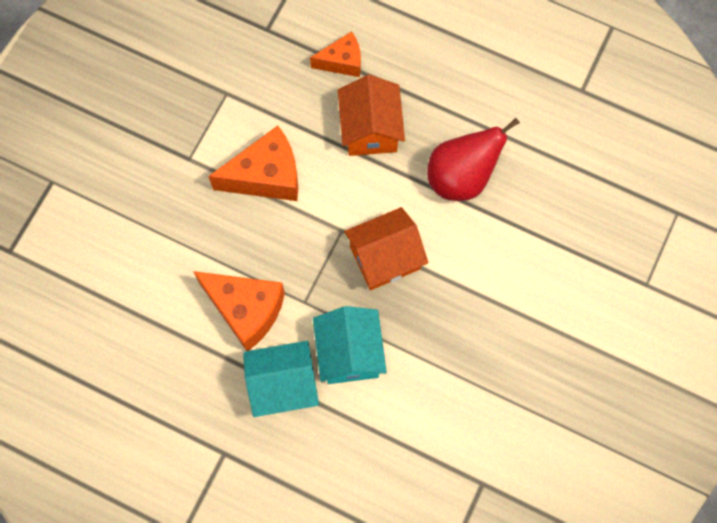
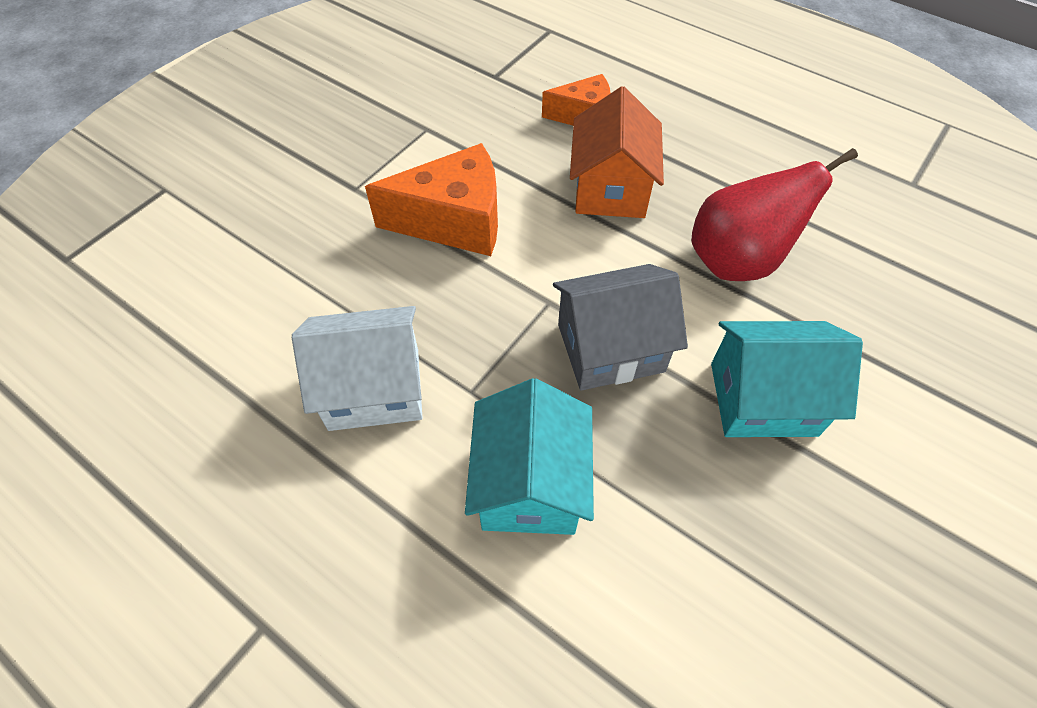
camera: 10 degrees right, 15 degrees down
orange cheese [193,271,285,351] -> white house [292,306,422,431]
turquoise house [243,341,319,417] -> turquoise house moved to [711,321,863,437]
orange house [344,207,428,290] -> grey house [553,264,688,391]

